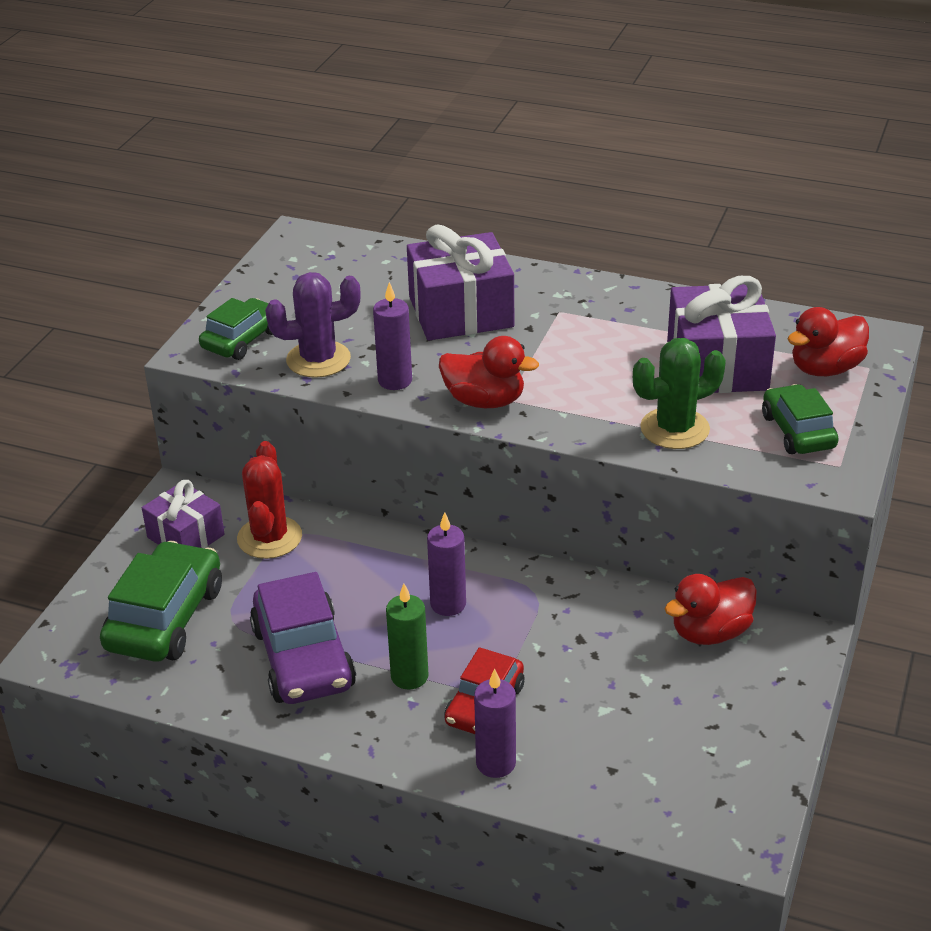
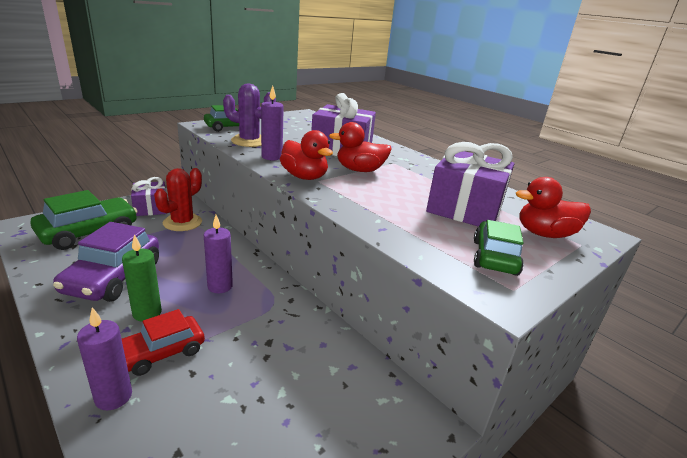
camera: 25 degrees right, 10 degrees down
green cactus [633,338,726,449] -> none
red duck [665,574,757,645] -> red duck moved to [329,122,392,172]

